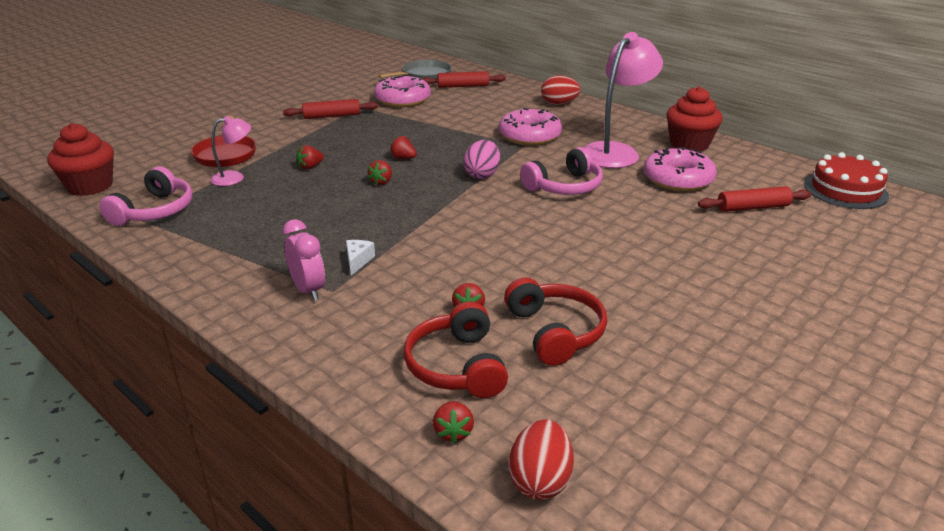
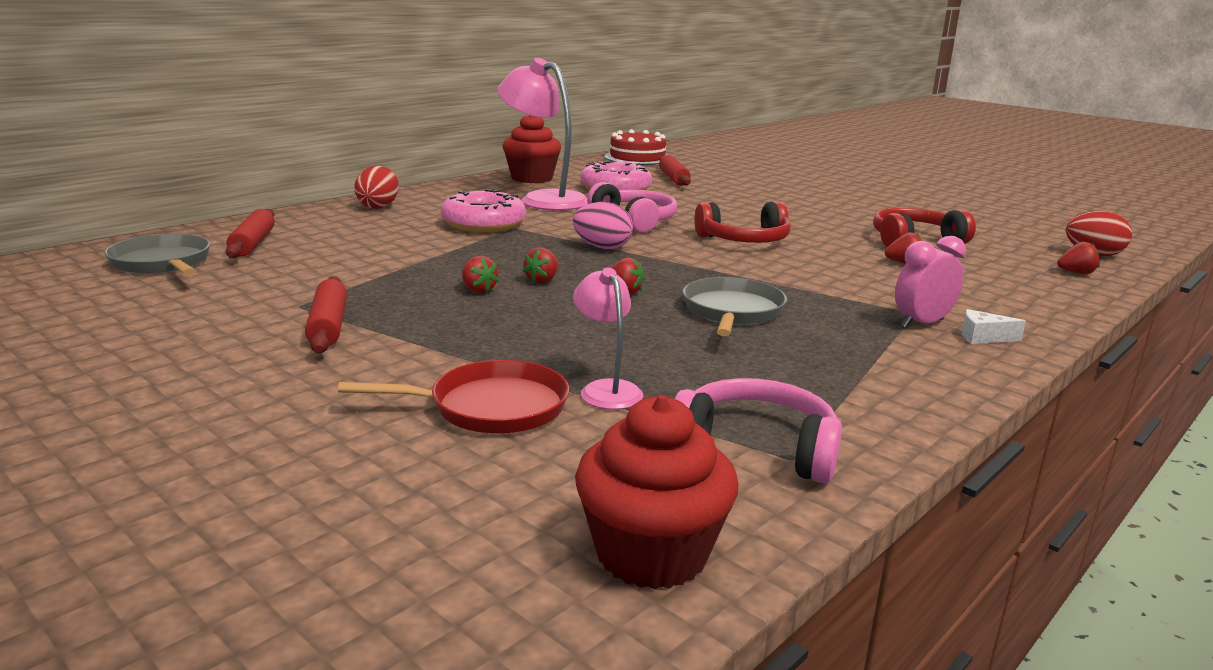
camera: 90 degrees left, 10 degrees down
red strawberry [296,145,324,169] -> red strawberry moved to [462,256,499,293]
white cheese [346,240,375,275] -> white cheese moved to [962,309,1026,344]
pink donut [374,75,431,107] -> none
red headphones [404,302,508,398] -> red headphones moved to [695,201,791,243]
none -> grey pan [683,277,787,336]

